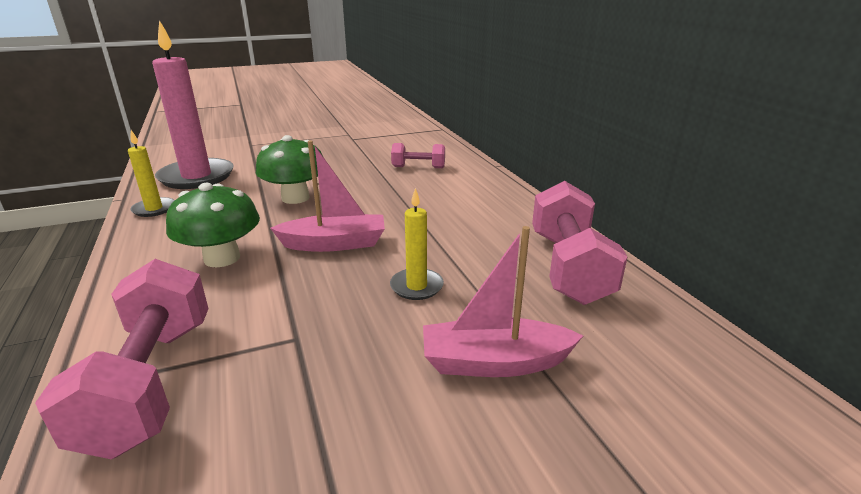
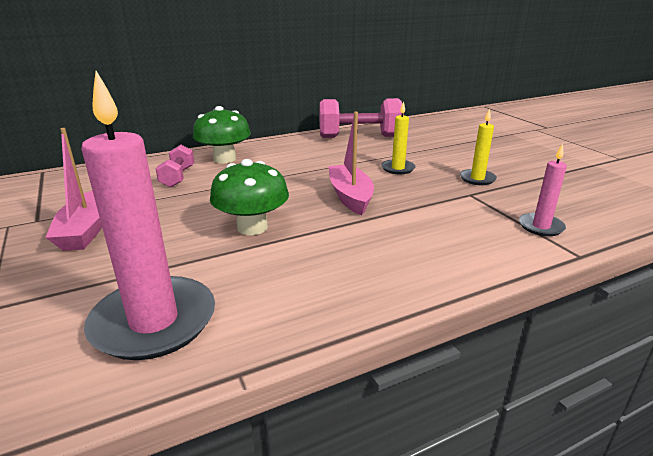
camera: 95 degrees left, 0 degrees up
pink dumbbell [35,259,209,459] -> pink candle [519,143,567,236]
yellow candle [128,130,175,217] -> yellow candle moved to [460,108,497,185]
green mushroom [166,183,260,268] -> green mushroom moved to [193,106,251,163]
pink boat [423,226,583,377] -> pink boat moved to [45,128,102,251]

